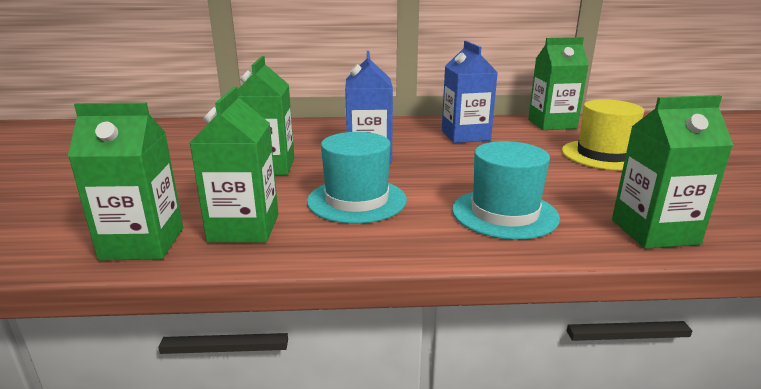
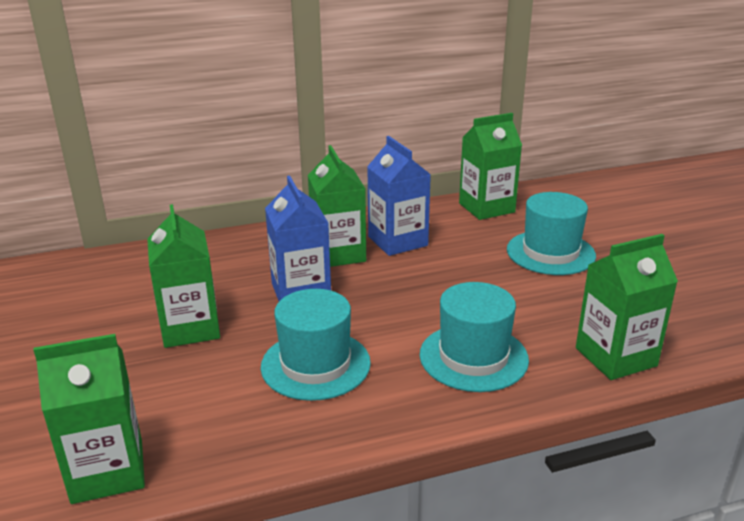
camera: 15 degrees left, 5 degrees up
green carton [190,87,278,243] -> green carton moved to [308,145,366,267]
yellow hat [562,99,644,170] -> turquoise hat [507,192,596,275]

